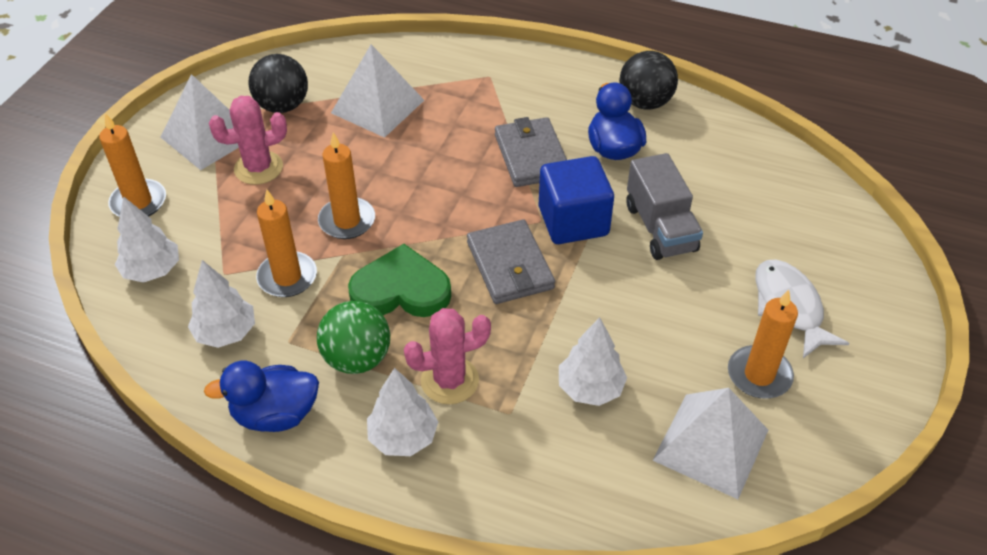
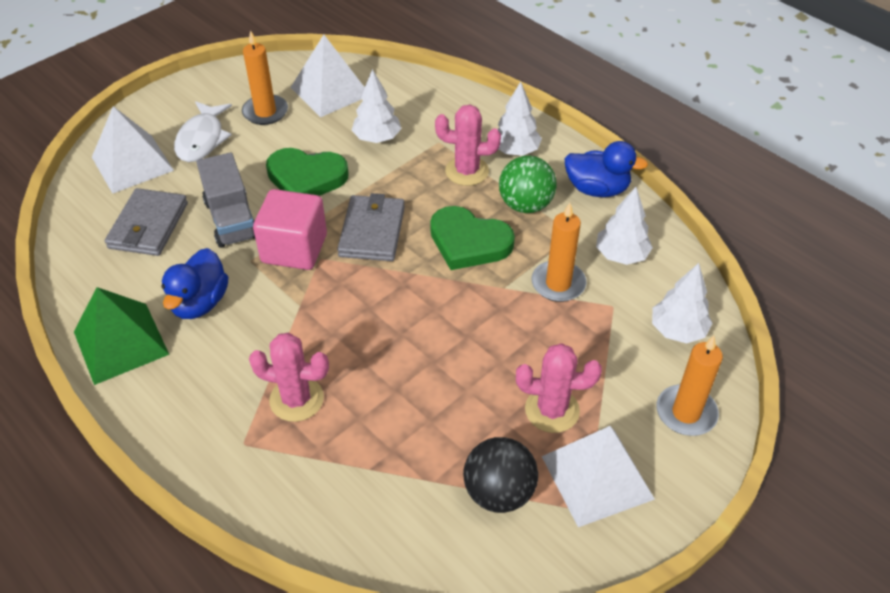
camera: 155 degrees left, 0 degrees up
orange candle [318,132,375,239] -> none
white pyramid [331,44,424,138] -> white pyramid moved to [92,106,174,194]
grey wallet [495,117,567,187] -> grey wallet moved to [105,188,188,256]
blue cube [539,156,614,244] -> pink cube [253,189,327,270]
black ball [619,51,678,110] -> green pyramid [74,287,169,385]
grey truck [626,153,703,260] -> grey truck turned 150 degrees clockwise [197,152,255,248]
none -> pink cactus [249,333,329,422]
none -> green heart [266,148,349,196]

